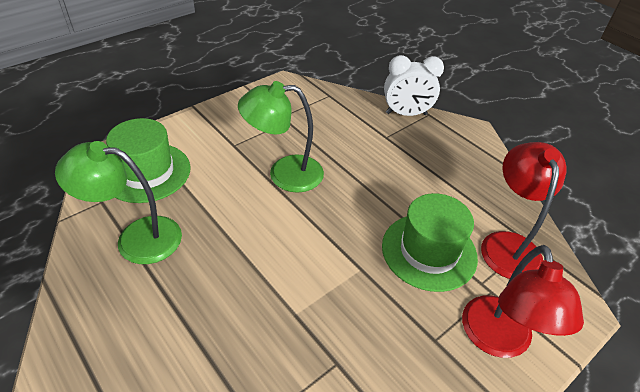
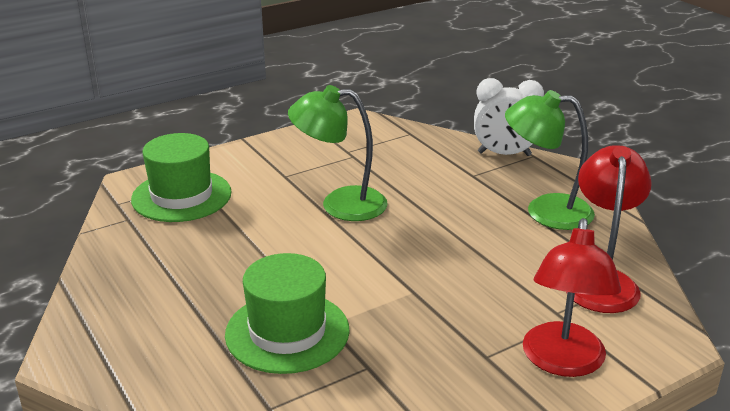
camera: 10 degrees right, 15 degrees down
green lamp [55,141,182,264] -> green lamp moved to [505,90,595,230]
green hat [382,193,478,292] -> green hat moved to [225,253,350,374]

